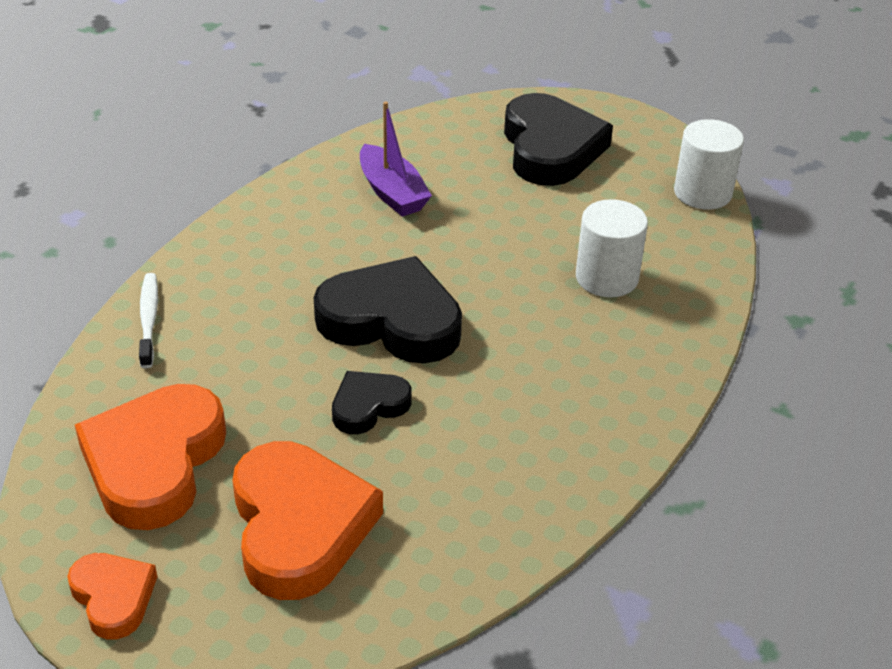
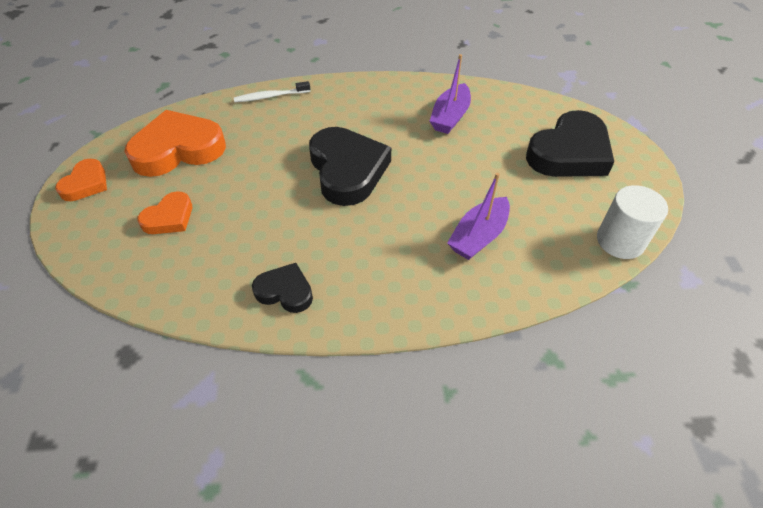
camera: 55 degrees right, 10 degrees up
white toothbrush [139,273,158,368] -> white toothbrush turned 150 degrees counterclockwise [234,81,310,102]
orange heart [232,441,383,600] -> orange heart [137,191,192,234], size x0.53
black heart [332,371,412,434] -> black heart moved to [252,263,313,313]
white cylinder [576,199,648,297] -> purple boat [447,173,510,260]

